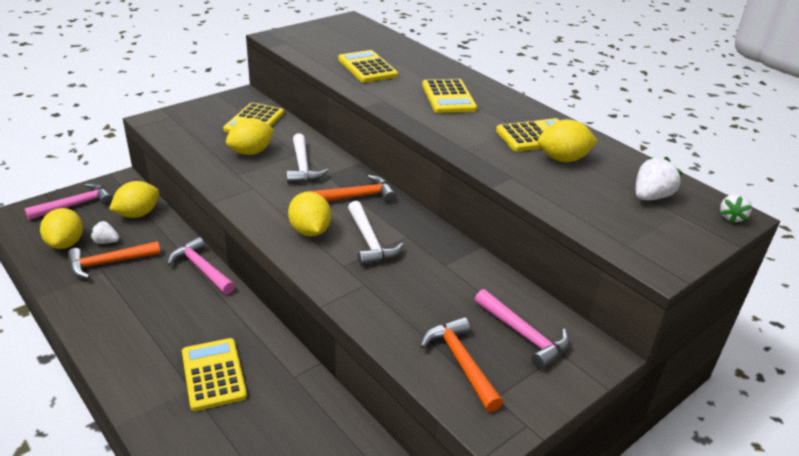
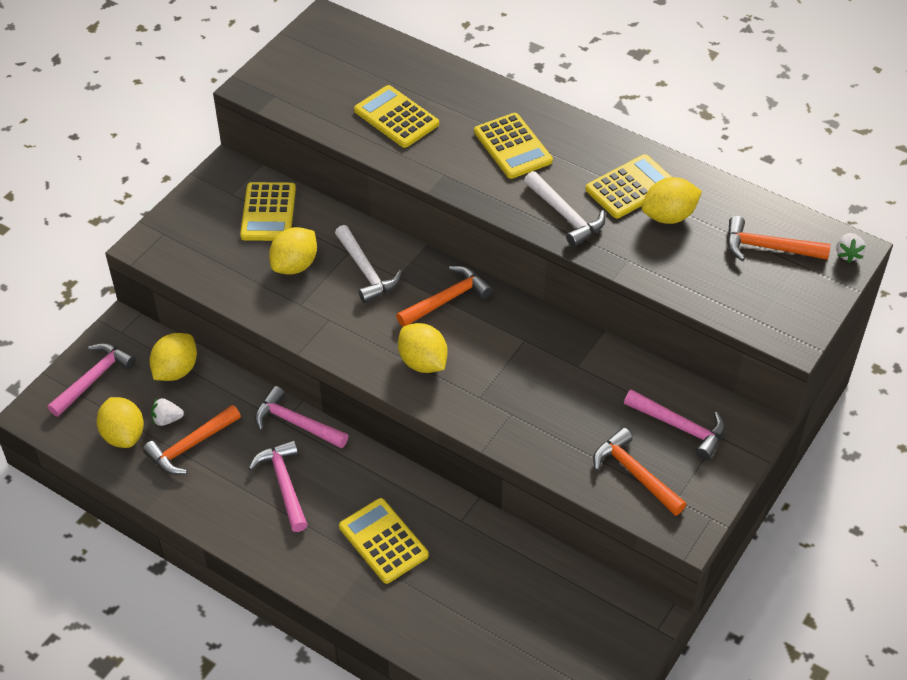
camera: 15 degrees left, 15 degrees up
white hammer [348,201,404,266] -> white hammer moved to [524,171,605,247]
white strawberry [636,157,683,200] -> orange hammer [727,216,831,261]
none -> pink hammer [249,440,307,532]

